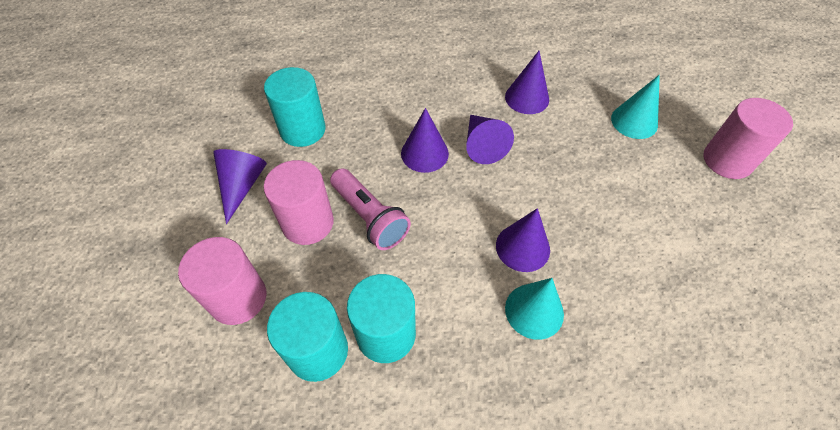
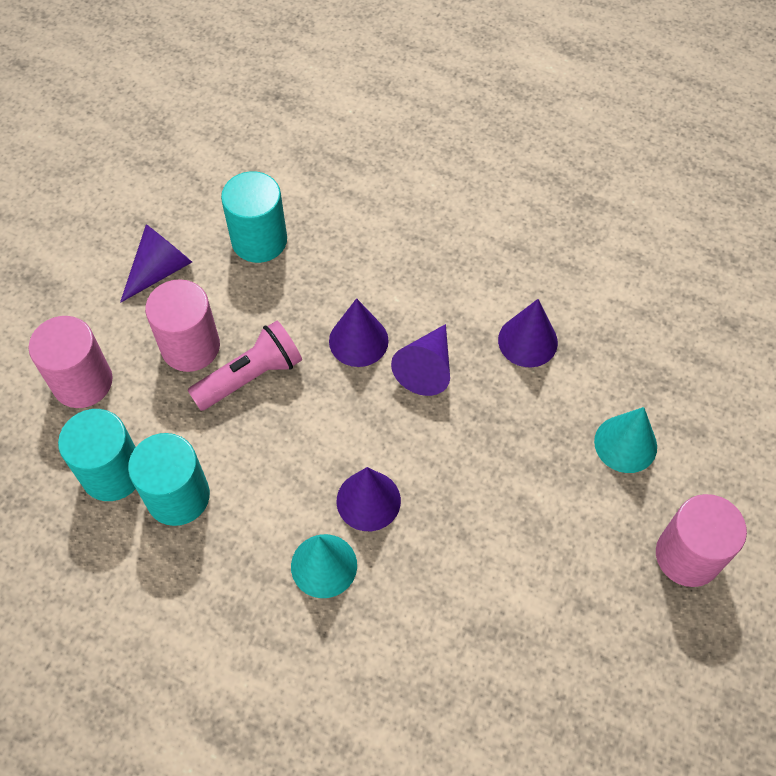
camera: 35 degrees right, 5 degrees up
pink flashlight [330,168,411,250] -> pink flashlight turned 120 degrees counterclockwise [187,321,302,411]

